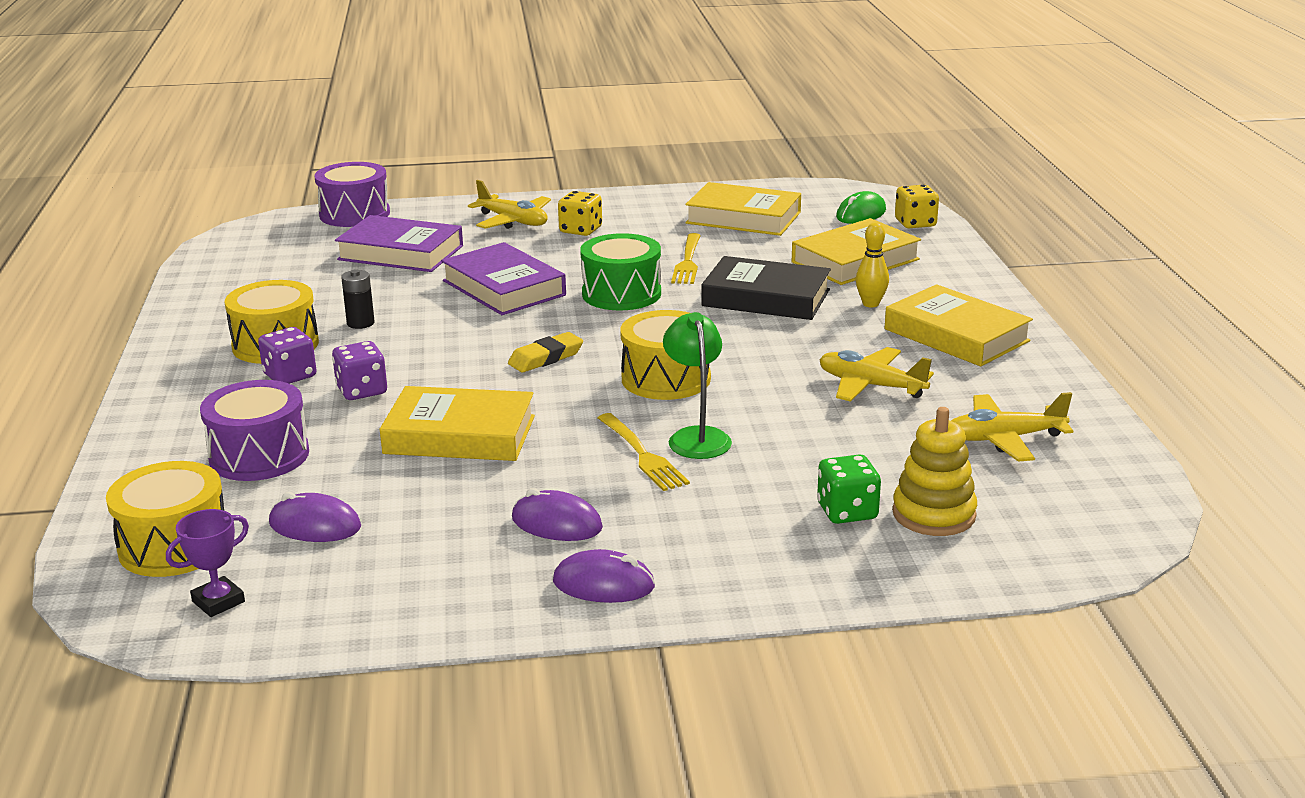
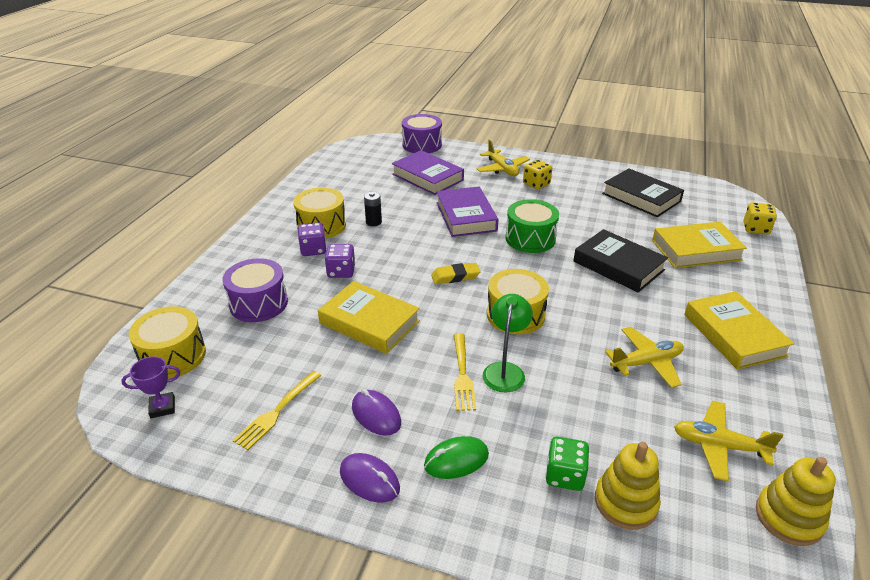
camera: 25 degrees right, 10 degrees up
purple mouse [269,492,361,542] -> none
yellow fork [671,233,701,284] -> yellow fork moved to [233,371,322,450]
yellow book [685,182,801,236] -> black book [602,168,684,217]
yellow plane [819,347,934,402] -> yellow plane turned 105 degrees clockwise [605,327,684,388]
green mouse [836,191,886,224] -> green mouse moved to [424,436,489,479]
yellow bowling pin [856,223,889,307] -> none
none -> yellow stacking toy [756,457,836,546]

